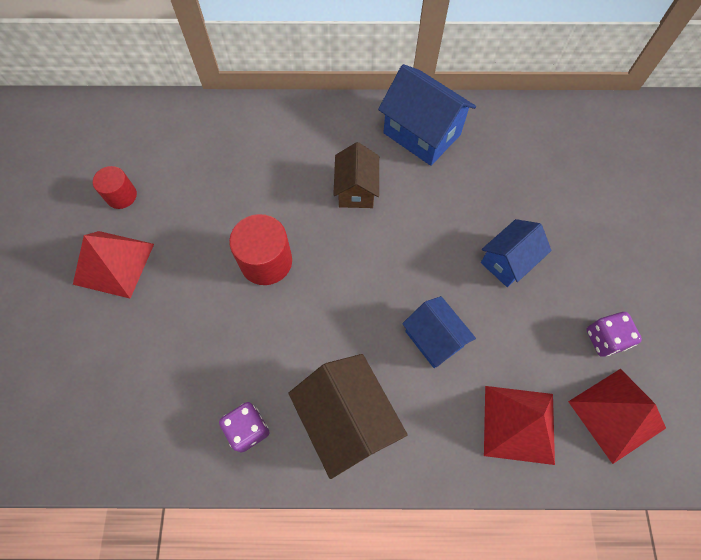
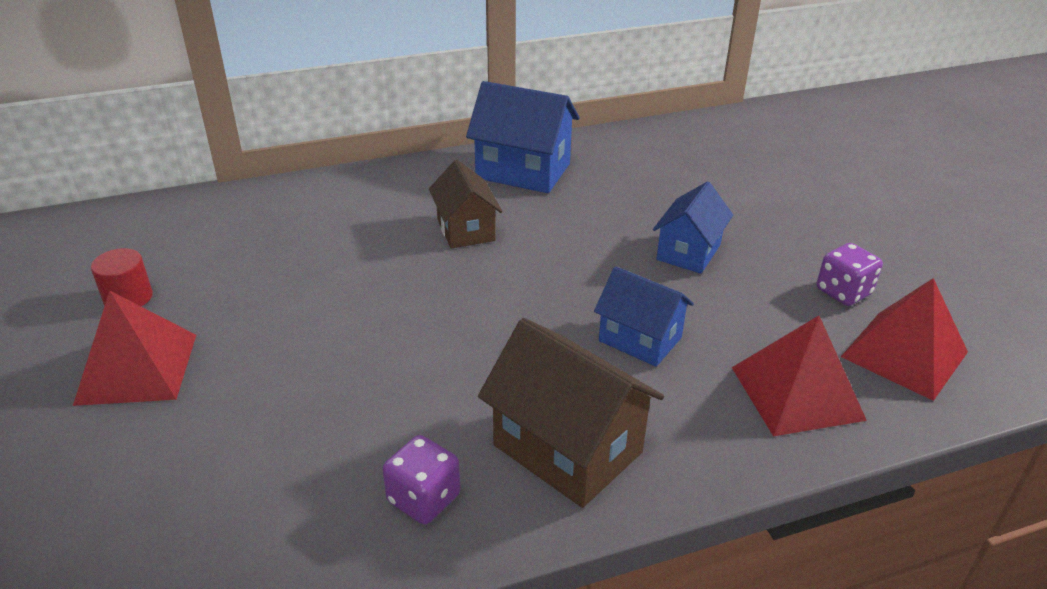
camera: 20 degrees left, 30 degrees down
red cylinder [229,214,292,285] -> none

